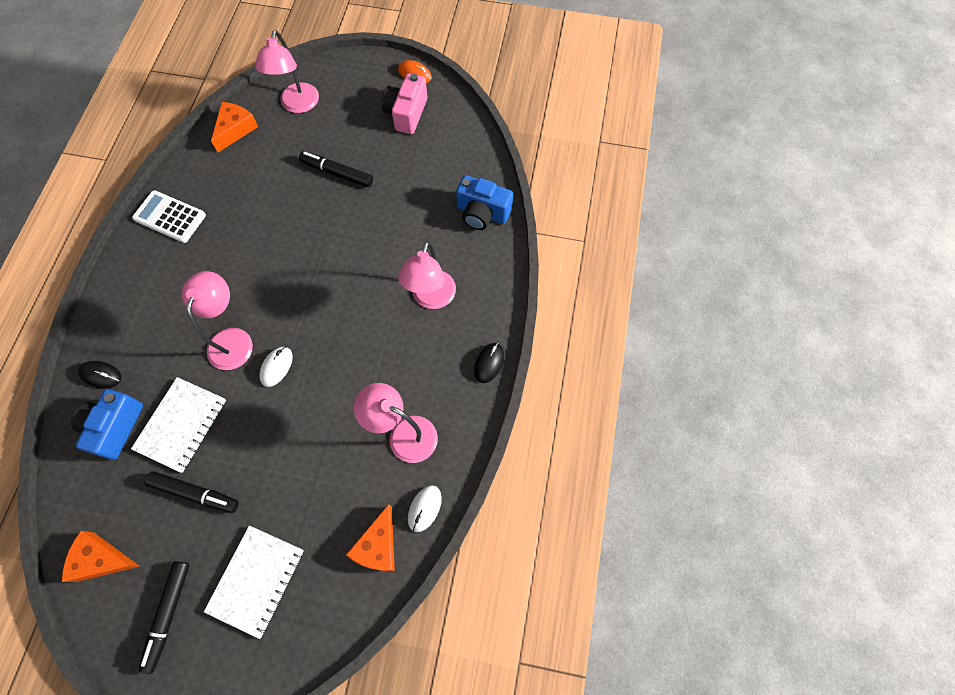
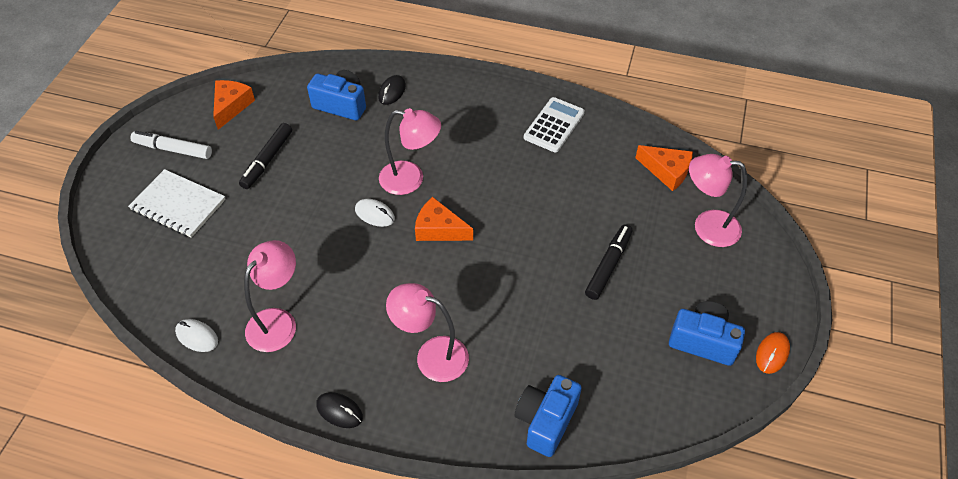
camera: 95 degrees right, 15 degrees down
white notebook [131,377,226,473] -> none
black marker [138,561,190,674] -> white marker [130,131,212,159]
orange cheese [346,504,395,571] -> orange cheese moved to [415,197,473,241]
pink camera [382,74,428,134] -> blue camera [669,301,745,366]

